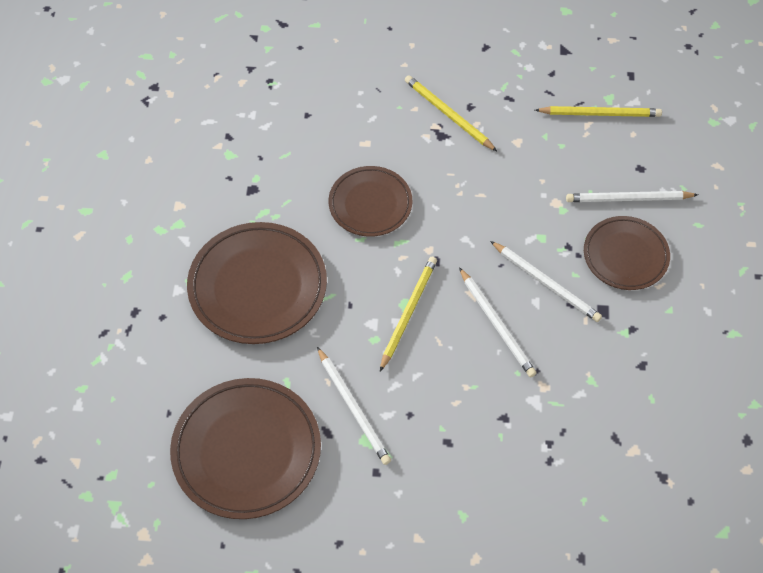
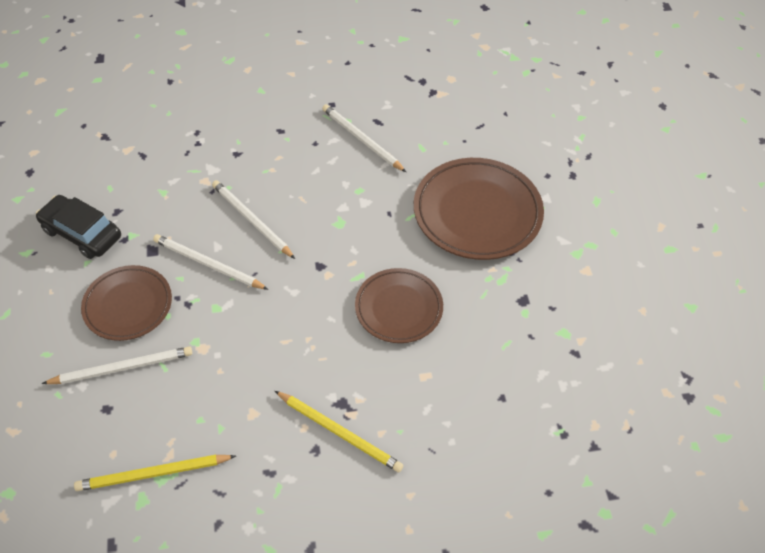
camera: 165 degrees right, 5 degrees down
brown plate [170,378,321,519] -> none
yellow pencil [380,257,437,371] -> none
none -> black car [36,195,121,259]

